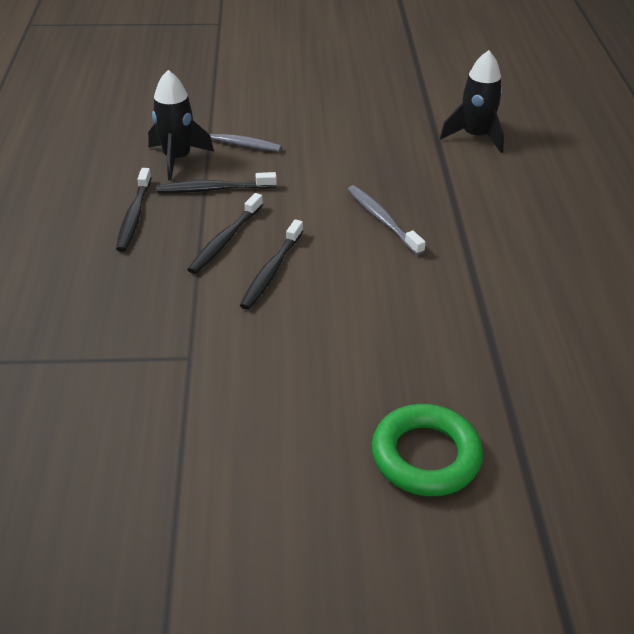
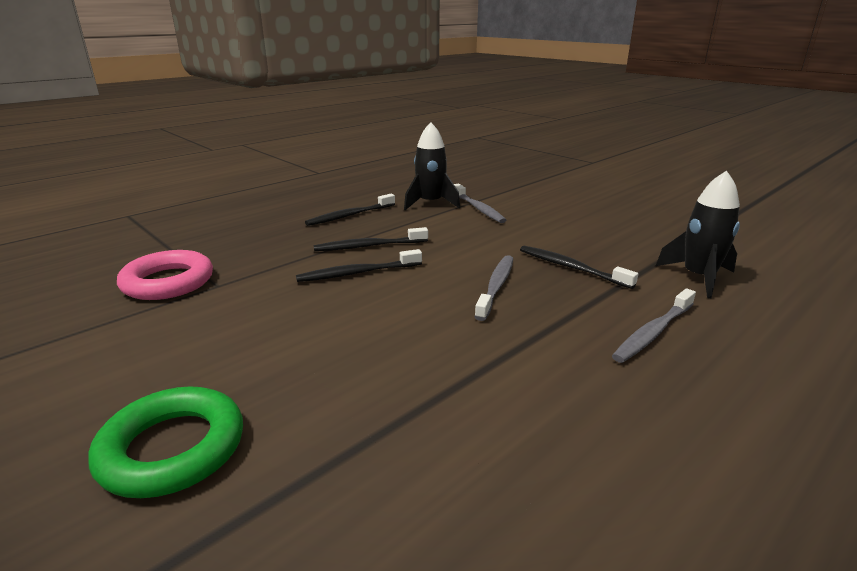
camera: 50 degrees right, 15 degrees down
black toothbrush [156,172,277,193] -> black toothbrush moved to [520,246,638,289]
none -> pink ring [117,250,213,300]
none -> grey toothbrush [612,288,696,363]

